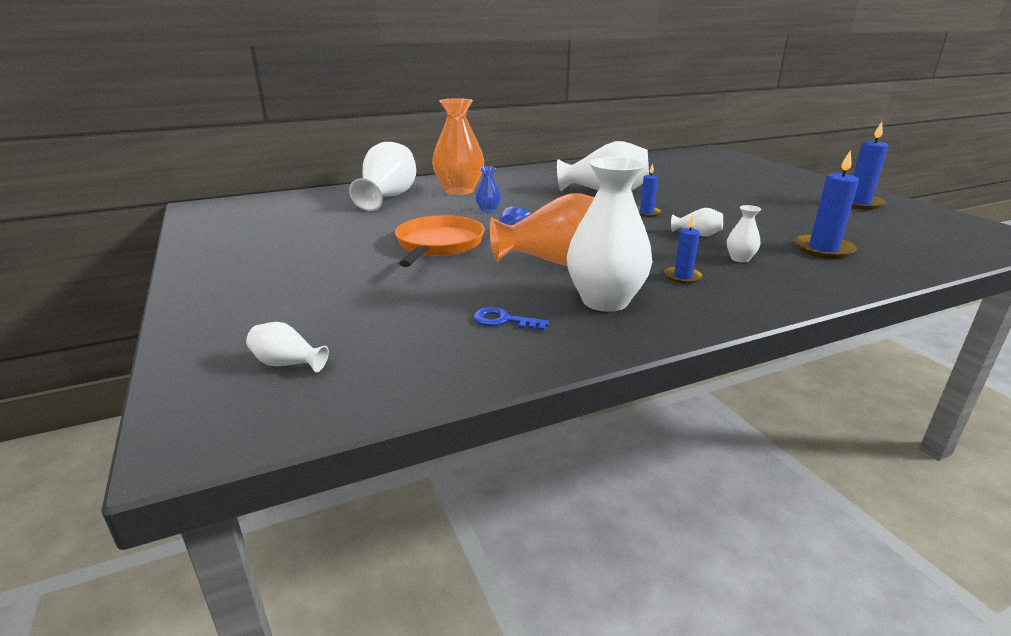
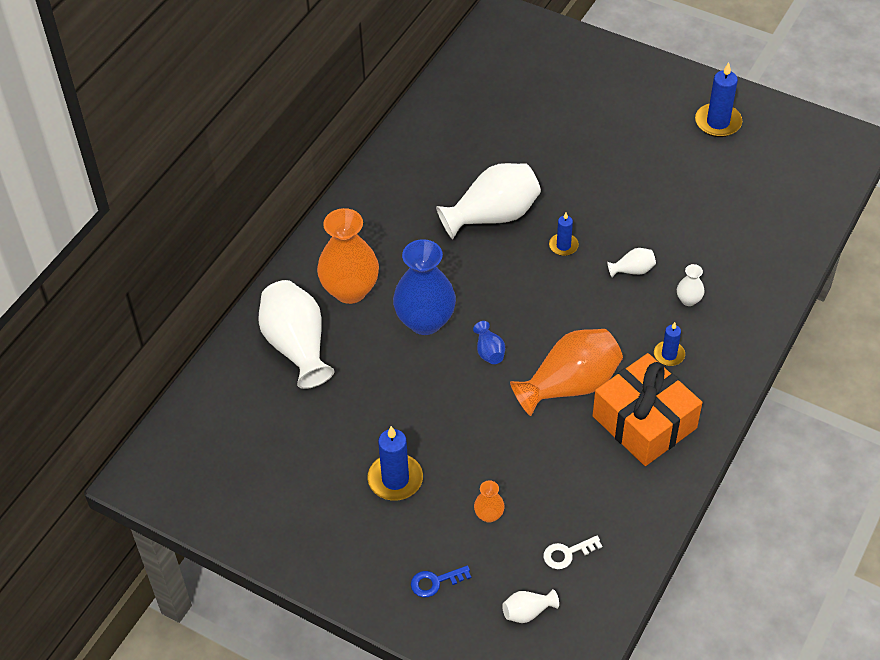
camera: 35 degrees left, 25 degrees up
orange pan [395,215,485,267] -> none
blue key [473,307,549,331] -> blue key moved to [411,566,471,597]
blue vase [475,166,501,213] -> blue vase [393,239,456,335], size x2.23
white vase [567,157,652,312] -> orange gift [593,353,702,466]
blue candle [794,150,859,259] -> blue candle moved to [367,426,423,500]
none -> orange vase [474,480,505,523]
none -> white key [543,536,602,569]

